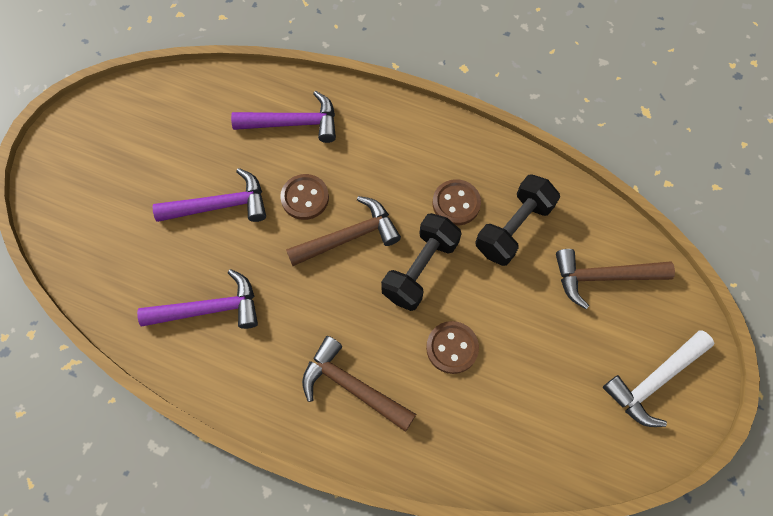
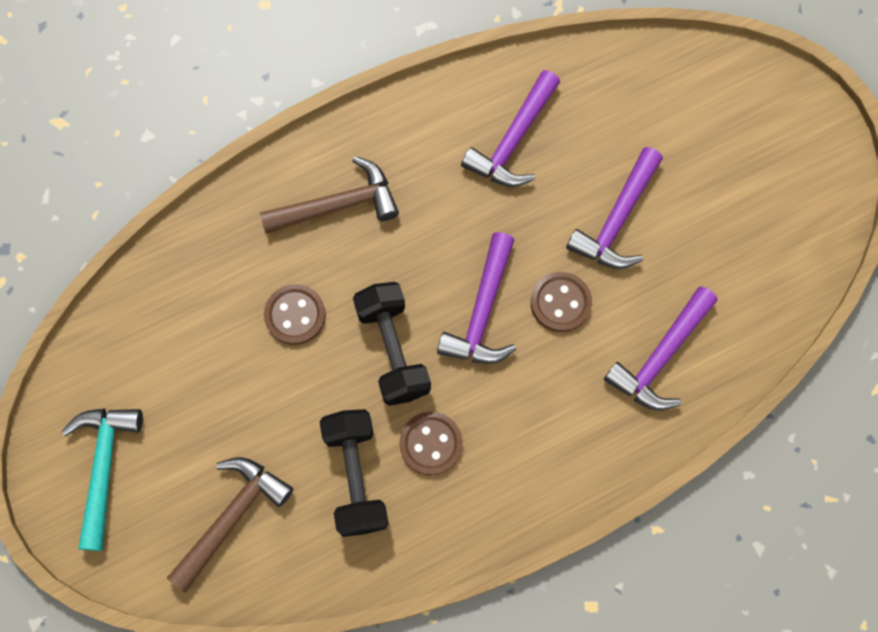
camera: 130 degrees right, 5 degrees up
brown hammer [286,196,401,266] -> purple hammer [437,232,516,364]
white hammer [603,331,714,427] -> turquoise hammer [61,408,143,551]

